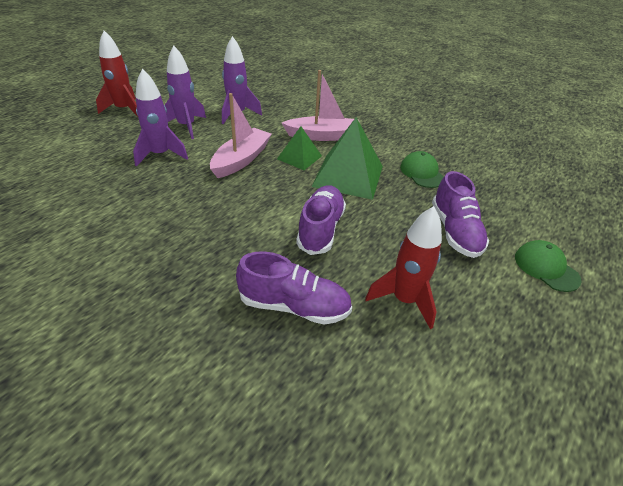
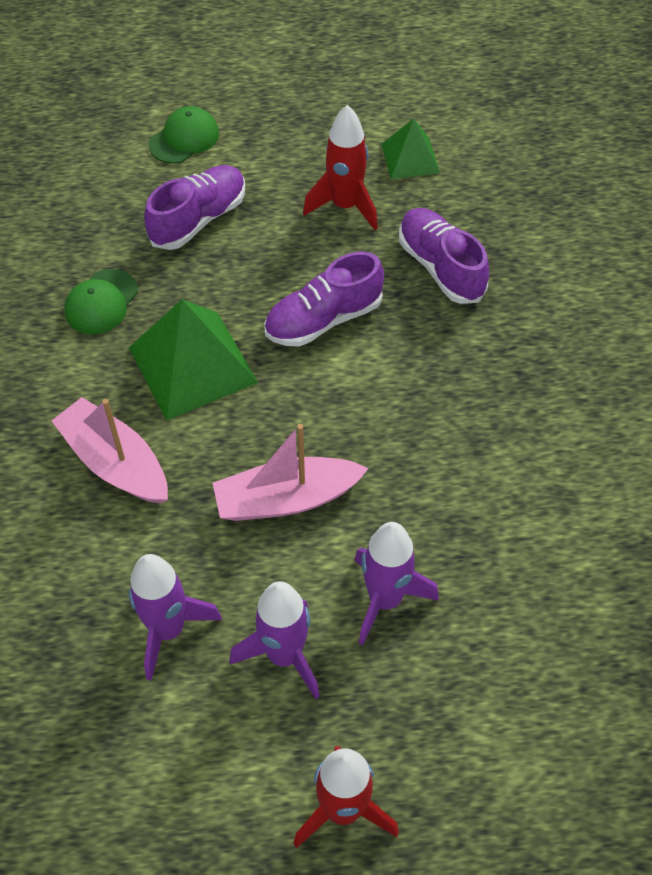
camera: 130 degrees left, 15 degrees up
green pyramid [277,126,322,170] -> green pyramid moved to [381,118,440,179]
green cap [515,240,582,292] -> green cap turned 150 degrees counterclockwise [149,106,219,164]

